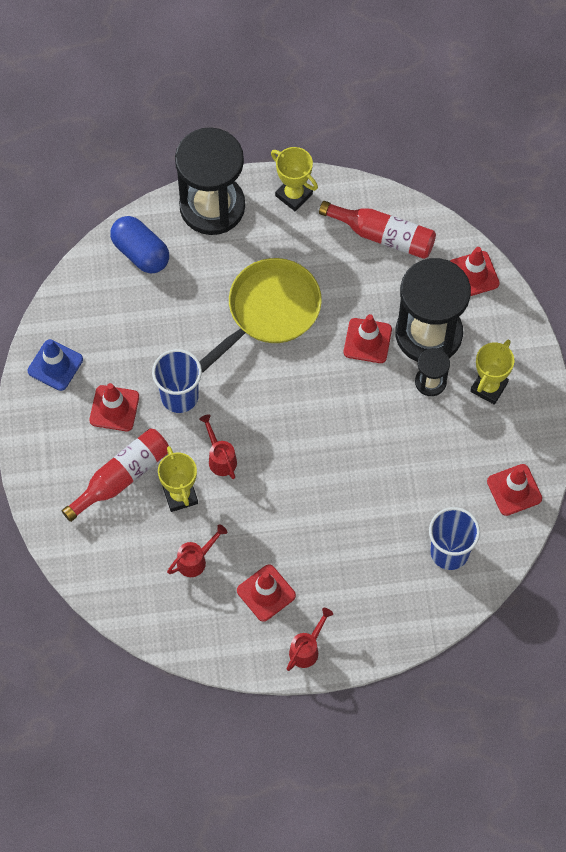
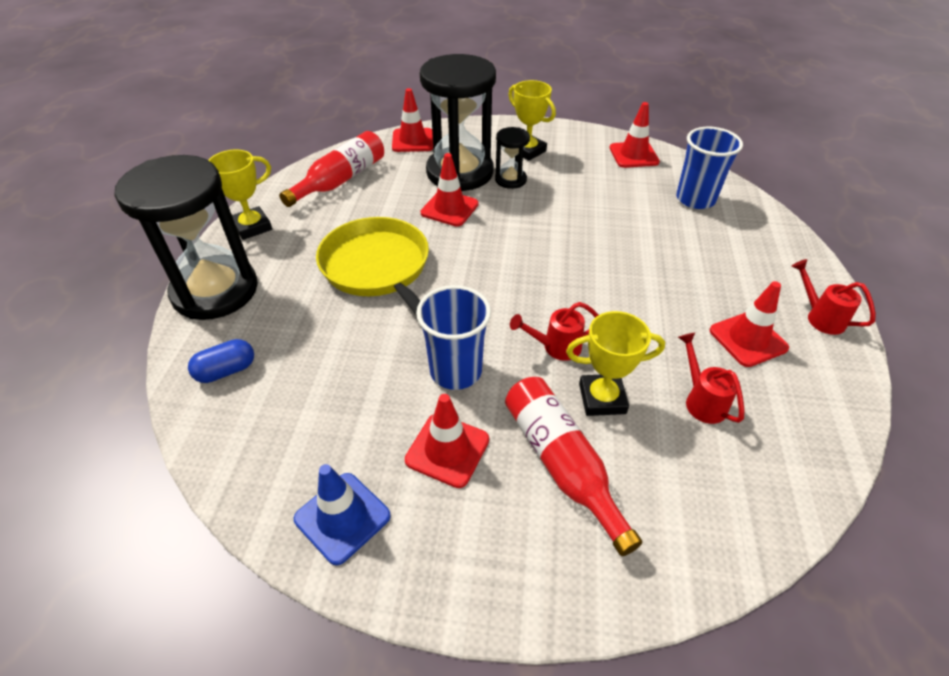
camera: 75 degrees left, 20 degrees down
blue capsule [110,216,169,273] -> blue capsule [188,339,254,383], size x0.63

